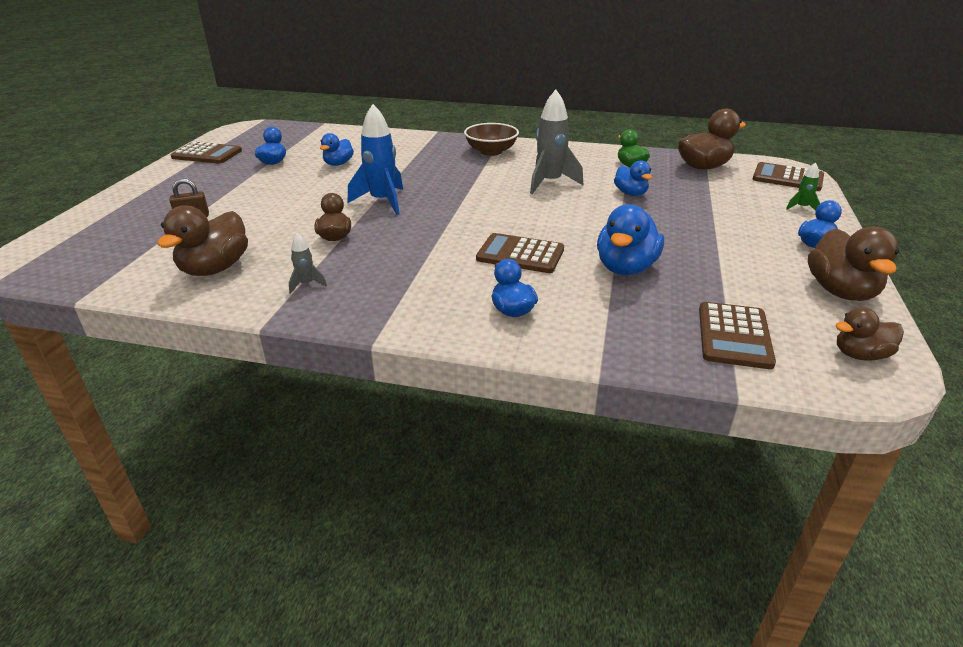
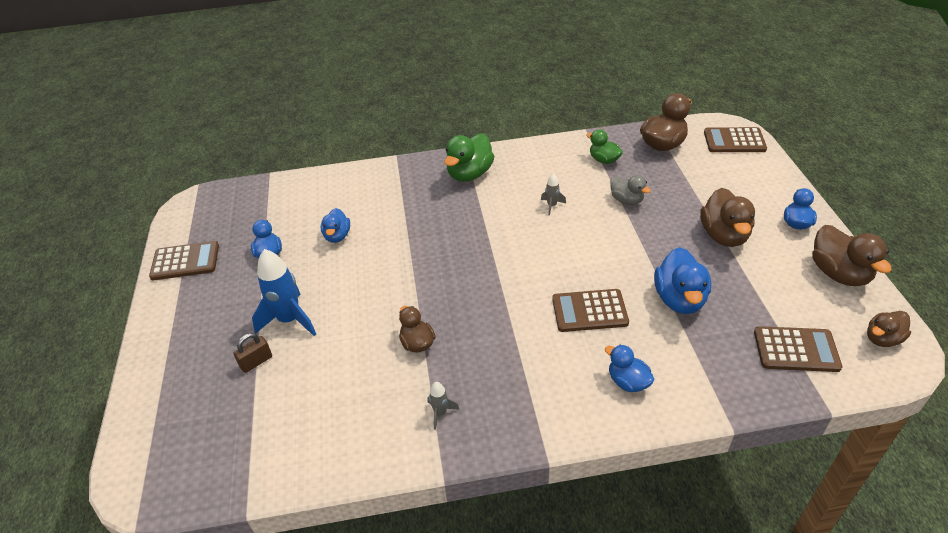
camera: 20 degrees left, 10 degrees up
brown duck [157,205,248,276] -> brown duck moved to [700,188,755,247]
blue rocket [348,104,403,215] -> blue rocket moved to [252,249,316,336]
brown bowl [464,123,519,156] -> green duck [444,133,494,182]
grey rocket [530,90,583,194] -> grey rocket [541,174,566,216], size x0.48
blue duck [614,160,652,196] -> grey duck [610,175,651,205]
brown calculator [699,302,776,369] -> brown calculator turned 75 degrees counterclockwise [754,326,842,372]
green rocket [786,162,820,211] -> none

